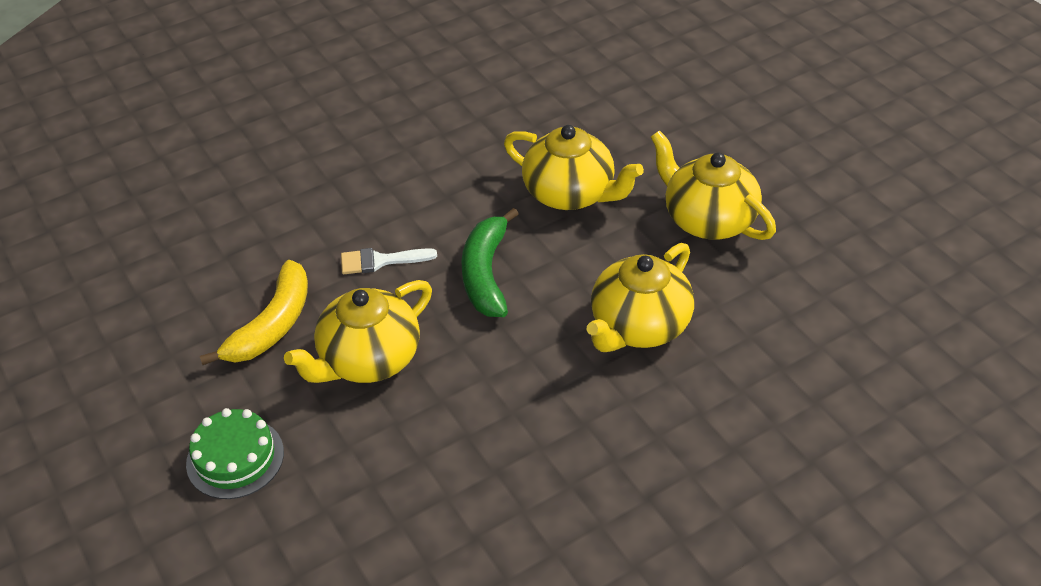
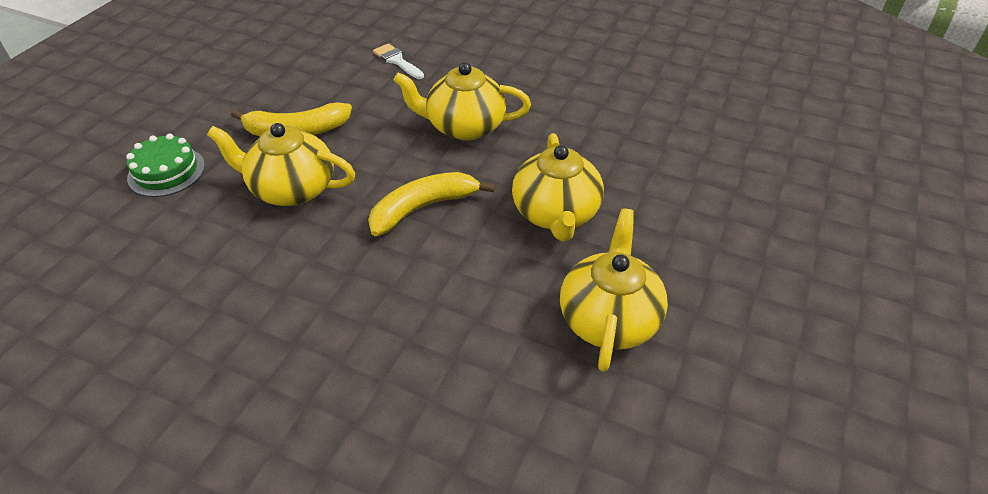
camera: 55 degrees right, 0 degrees up
white brush [341,248,437,274] -> white brush moved to [373,43,424,79]
green banana [461,208,519,317] -> yellow banana [368,172,495,236]
yellow teapot [587,243,694,352] -> yellow teapot moved to [393,62,531,141]

